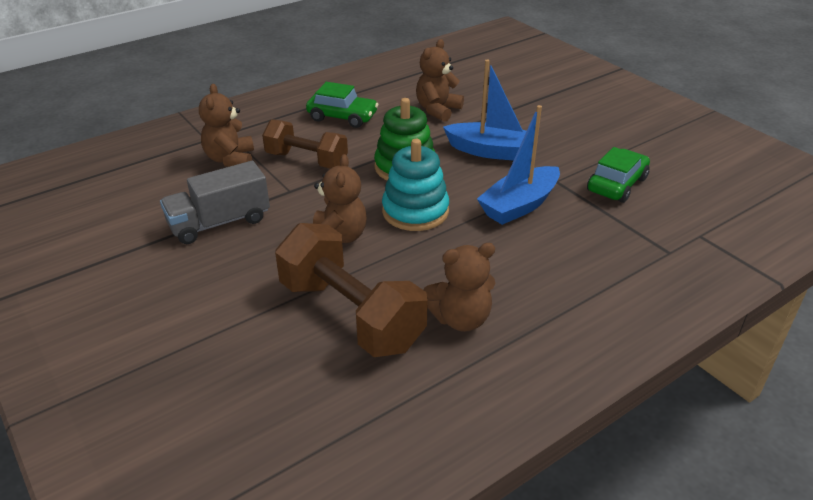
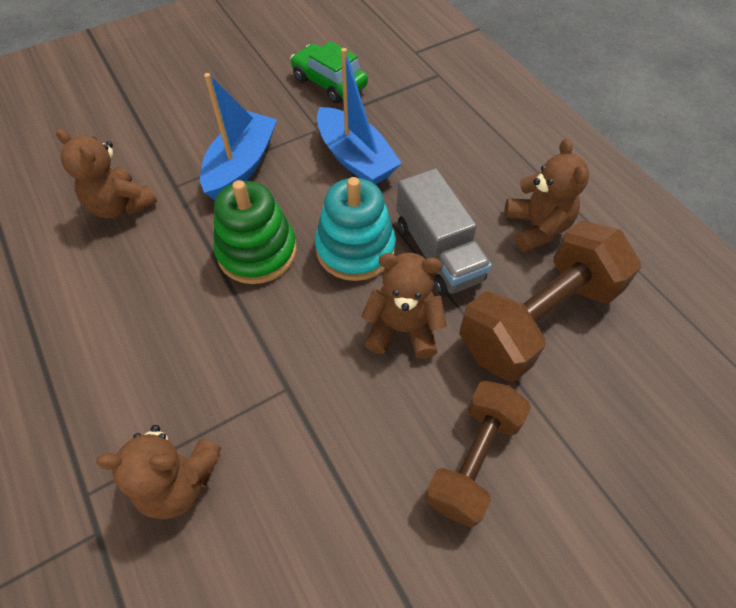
camera: 85 degrees left, 20 degrees up
grey truck [160,161,270,244] -> grey truck moved to [396,168,492,296]
brown dumbbell [262,119,348,169] -> brown dumbbell moved to [425,381,531,528]
green car [306,82,379,128] -> none

